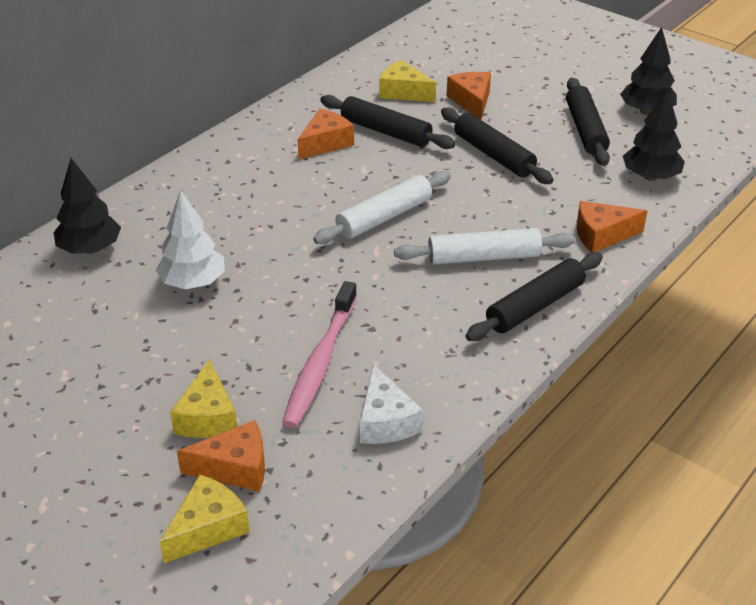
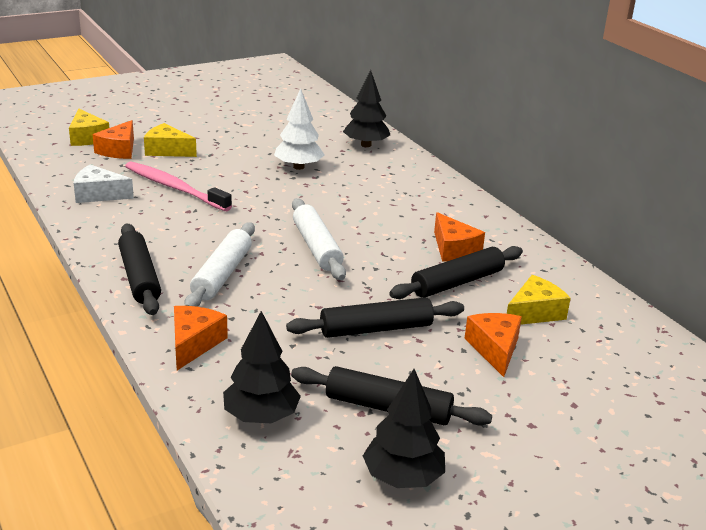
camera: 110 degrees right, 10 degrees down
orange cheese [447,72,491,120] -> orange cheese turned 105 degrees counterclockwise [464,313,522,377]

